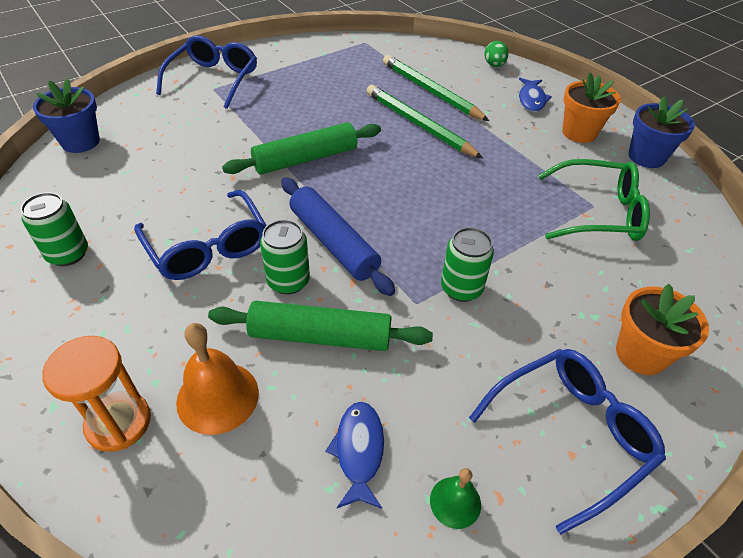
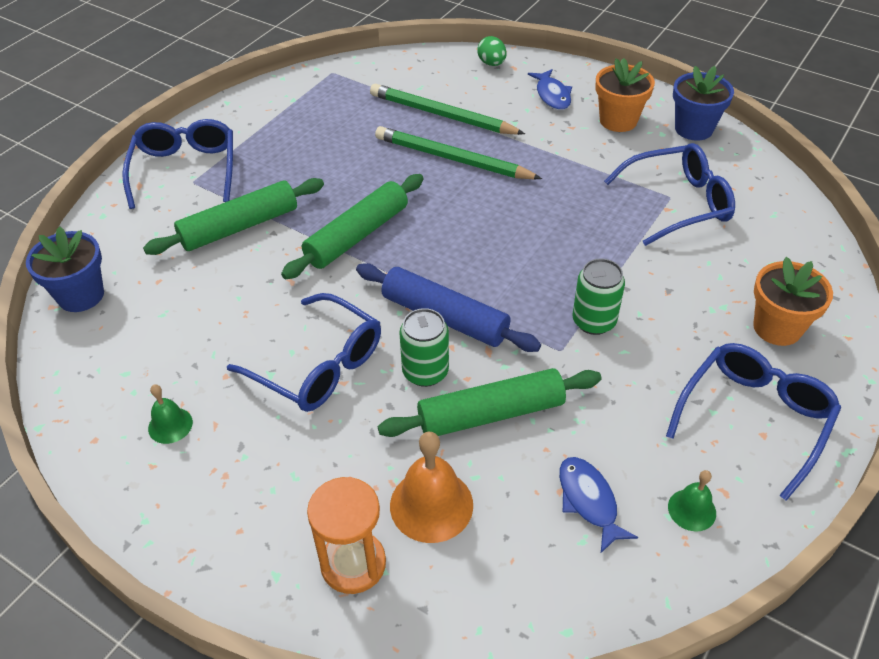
camera: 20 degrees left, 0 degrees up
green can [21,192,88,266] -> green bell [148,384,193,444]
green glasses [538,159,650,241] -> blue glasses [604,143,735,246]
none -> green rolling pin [143,178,324,255]

